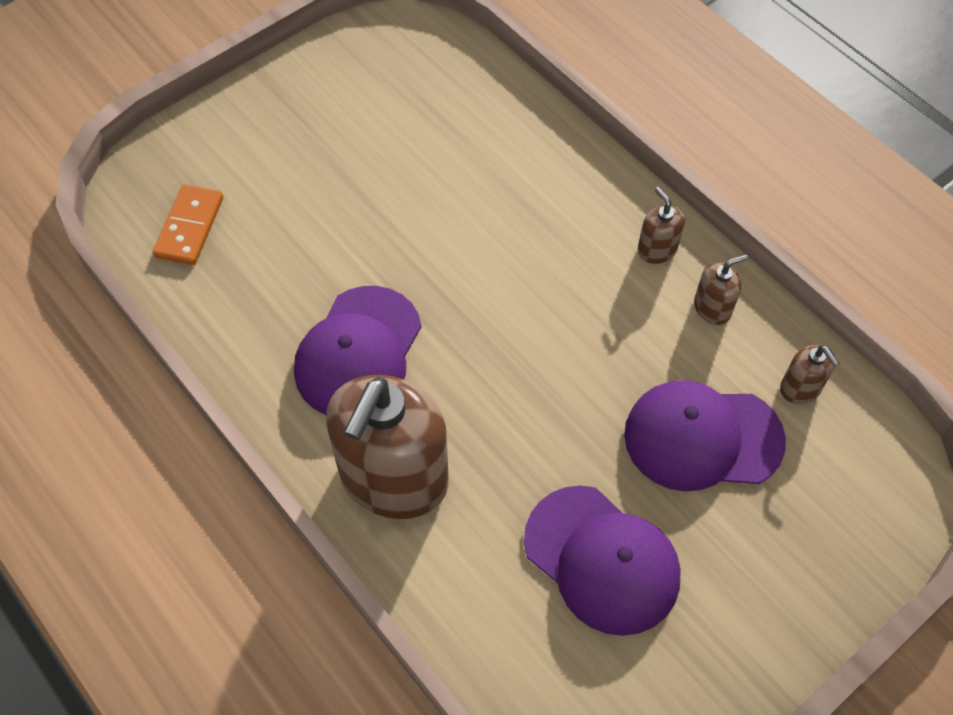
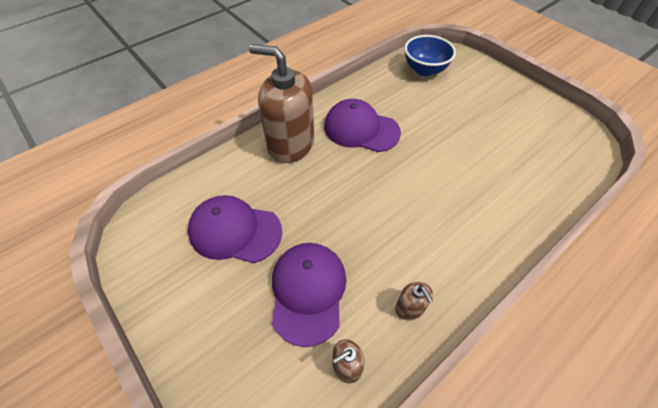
camera: 90 degrees right, 5 degrees down
orange domino [153,185,223,265] -> blue bowl [404,35,456,76]
purple cap [524,485,681,636] -> purple cap turned 60 degrees clockwise [188,195,282,263]
brown soap dispenser [638,187,685,264] -> none

